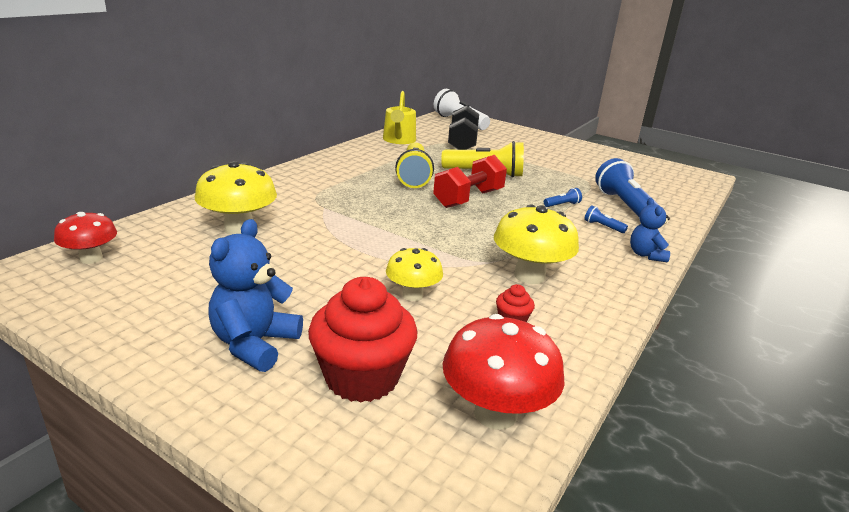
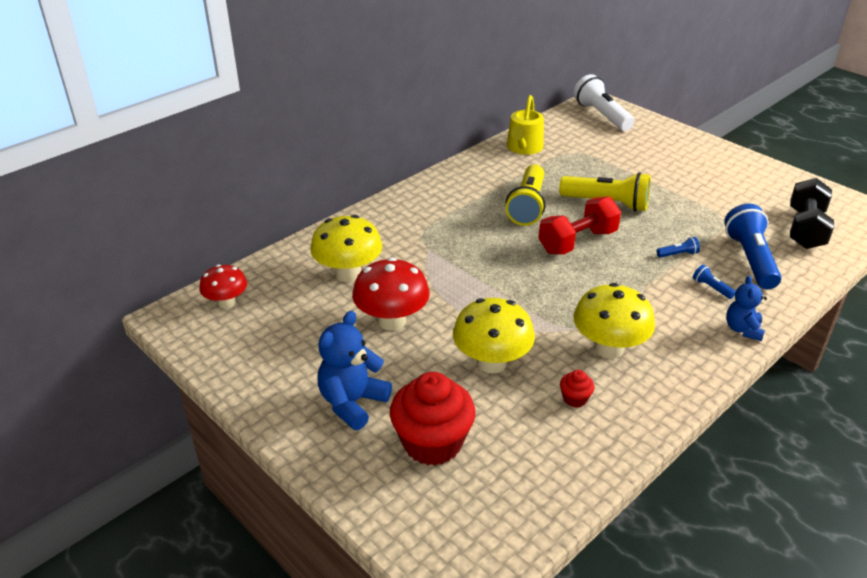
camera: 15 degrees right, 10 degrees up
yellow mushroom [386,248,443,301] -> yellow mushroom [453,298,535,374], size x1.58
red mushroom [442,314,564,430] -> red mushroom moved to [352,257,430,331]
black dumbbell [448,105,479,150] -> black dumbbell moved to [790,178,834,249]

